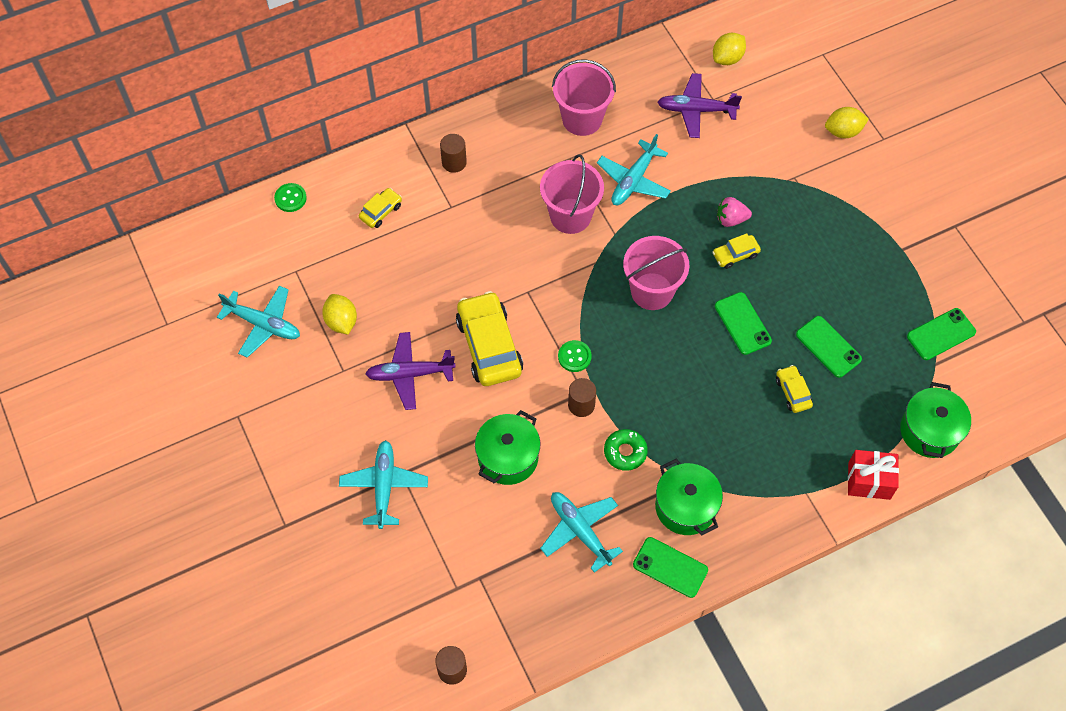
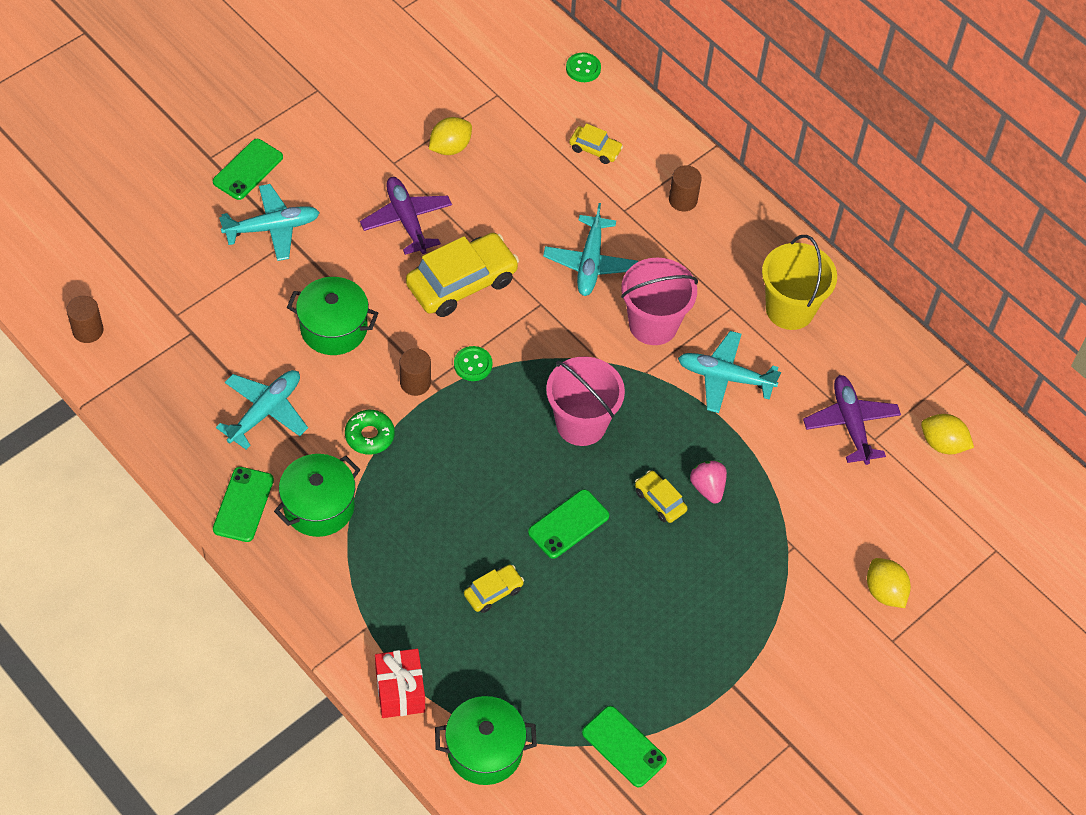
camera: 70 degrees right, 5 degrees down
turquoise plane [217,286,300,358] -> turquoise plane moved to [543,203,638,296]
pink bucket [552,59,616,136] -> yellow bucket [762,235,837,330]
green phone [796,316,862,378] -> green phone moved to [213,139,283,200]

